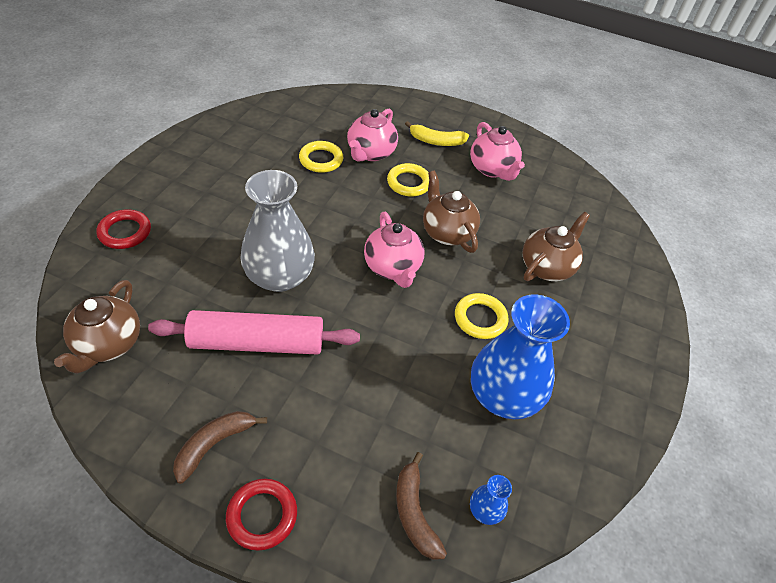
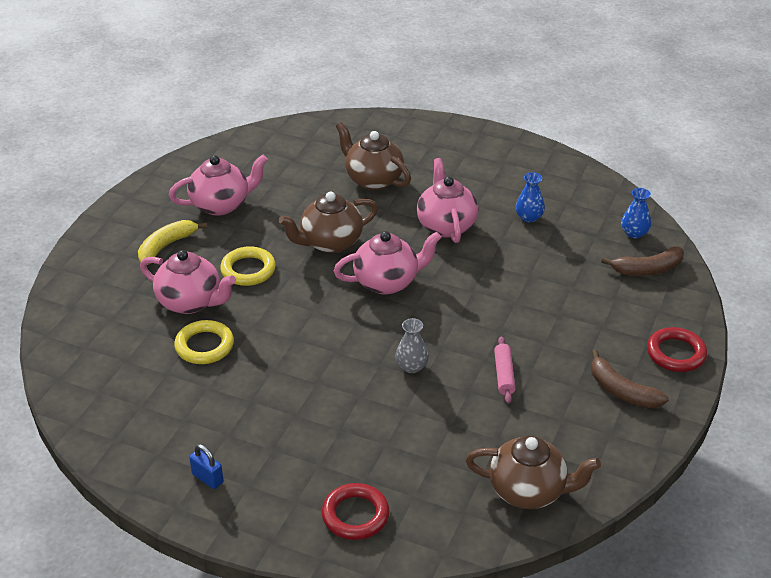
camera: 85 degrees left, 10 degrees down
pink rolling pin [148,310,360,355] -> pink rolling pin [494,336,516,404], size x0.43
grey vase [240,170,315,292] -> grey vase [395,318,429,373], size x0.42
yellow banana [405,121,469,146] -> yellow banana turned 150 degrees counterclockwise [138,220,207,265]
yellow ring [455,293,509,339] -> pink teapot [417,158,479,243]
blue vase [471,294,570,419] -> blue vase [516,172,545,222], size x0.42
none -> blue padlock [189,444,224,489]

